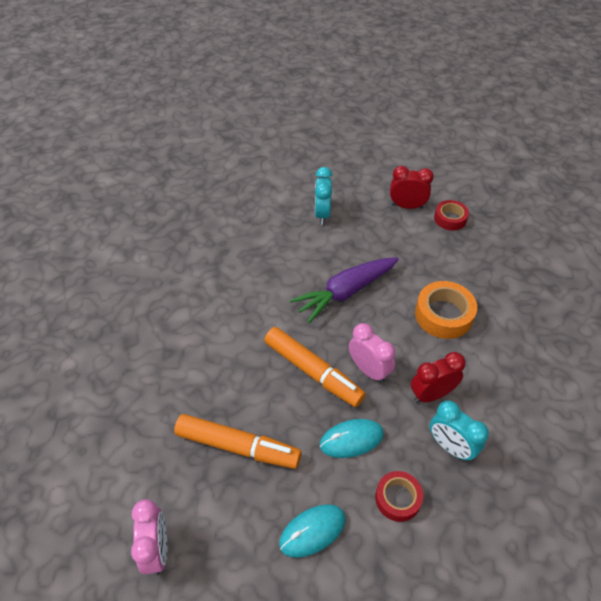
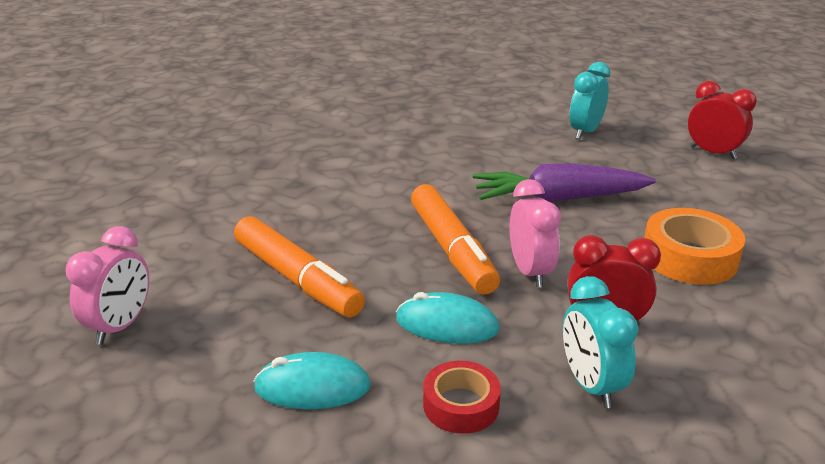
camera: 30 degrees right, 20 degrees down
red tape [434,200,469,231] -> none

